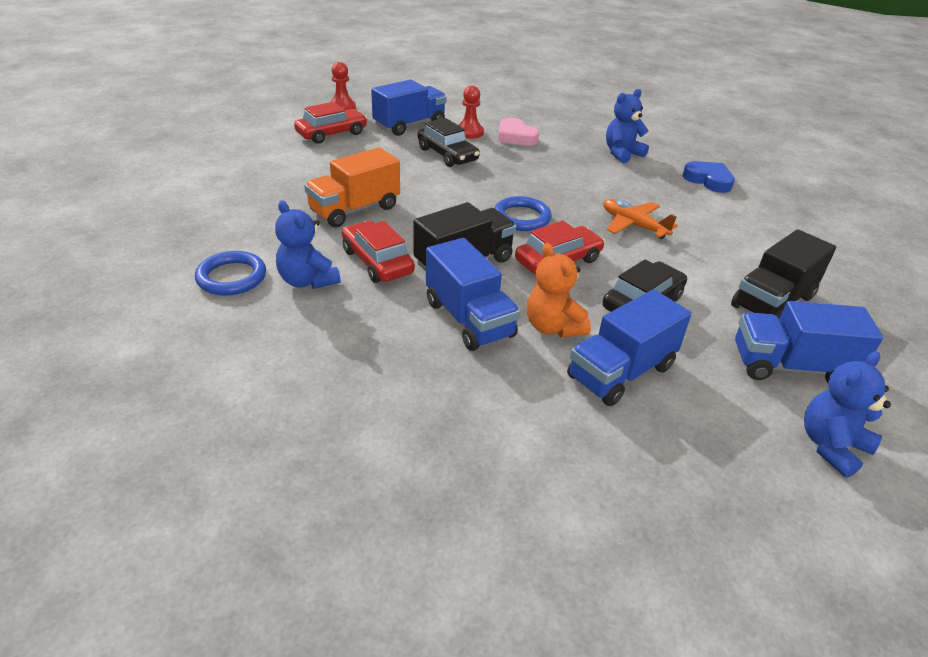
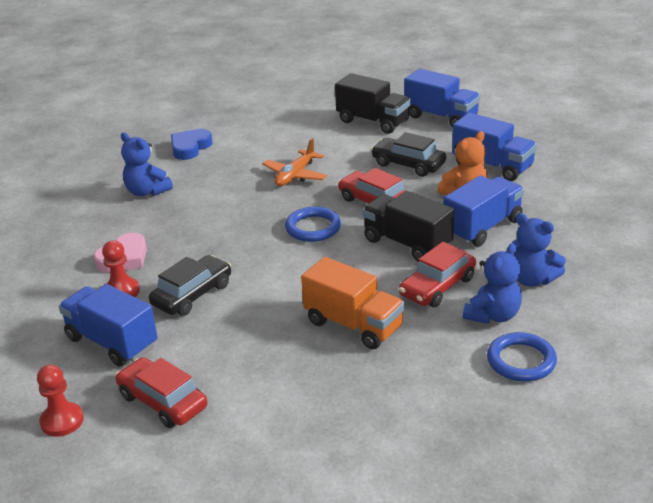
camera: 100 degrees left, 5 degrees down
blue truck [735,301,883,384] -> blue truck turned 45 degrees counterclockwise [404,69,480,128]
blue teddy bear [804,351,891,478] -> blue teddy bear moved to [512,213,566,286]

